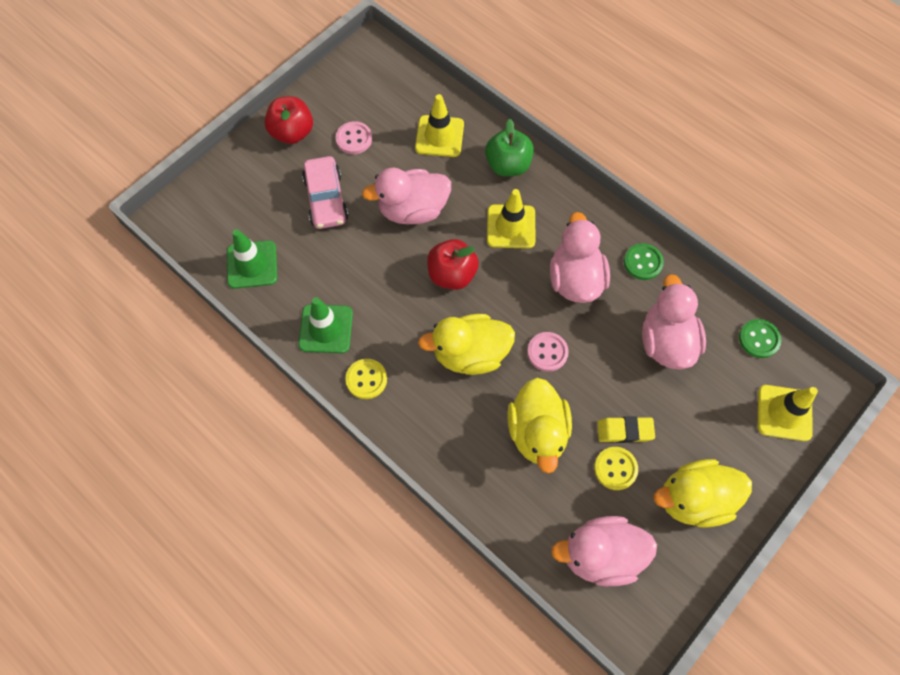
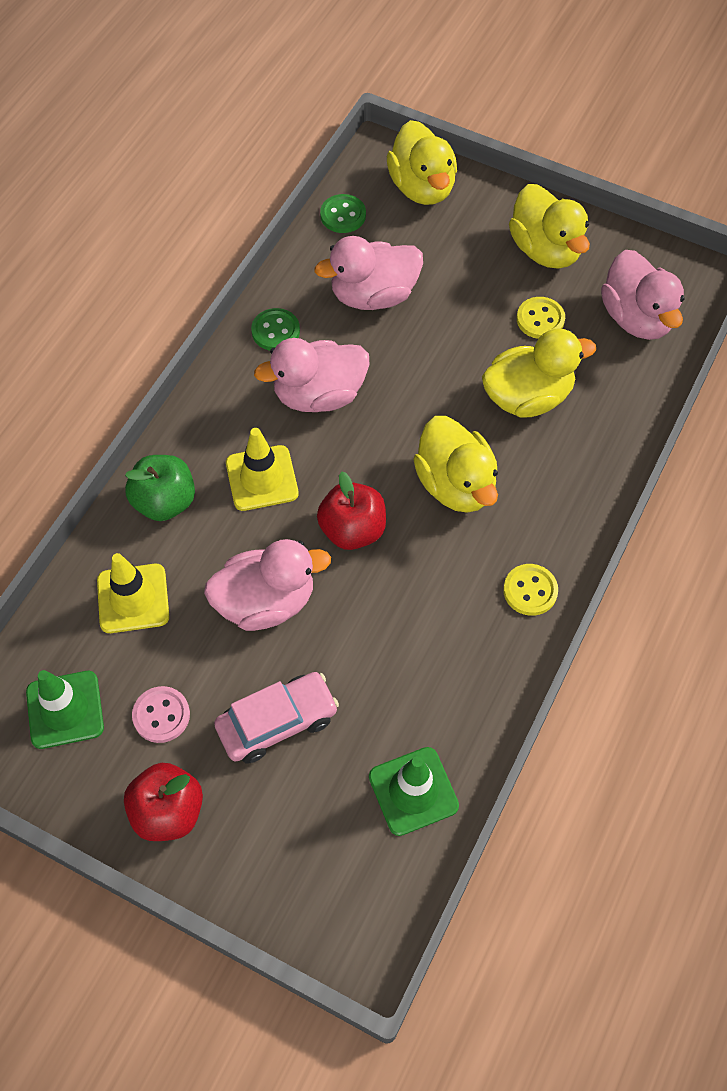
camera: 105 degrees left, 5 degrees down
green traffic cone [298,297,353,353] -> green traffic cone moved to [26,670,104,749]
pink duck [362,168,451,224] -> pink duck turned 75 degrees counterclockwise [204,539,331,631]
pink button [527,332,569,372] -> none
yellow eraser [597,416,655,443] -> none
yellow traffic cone [758,385,818,441] -> yellow duck [387,120,457,205]

